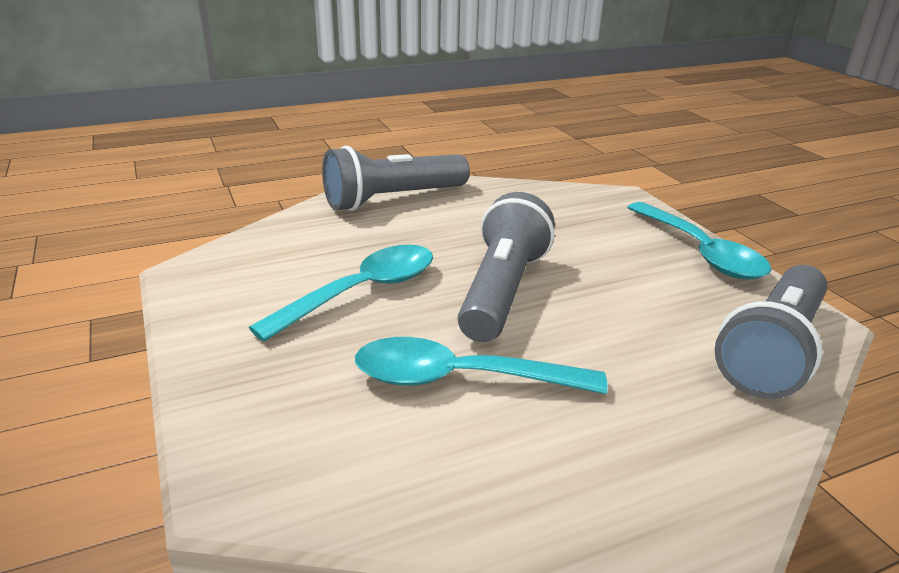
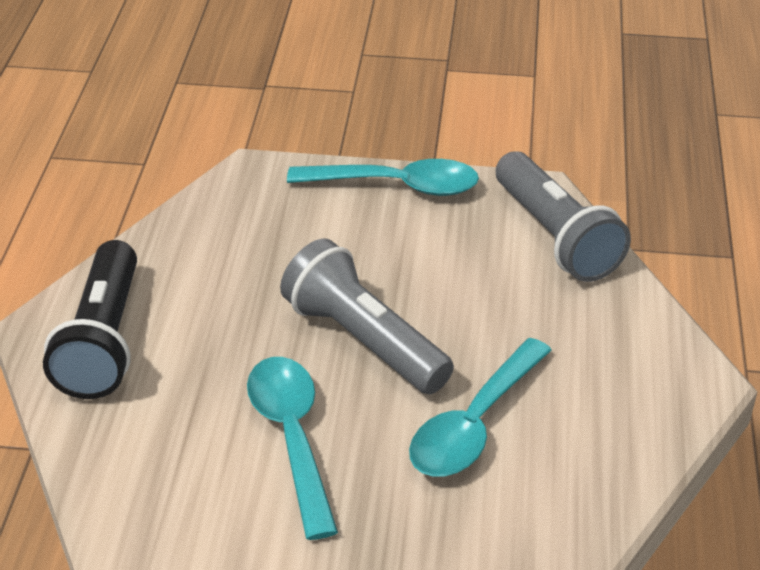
camera: 60 degrees left, 10 degrees up
grey flashlight [322,146,470,211] -> black flashlight [43,240,137,399]

